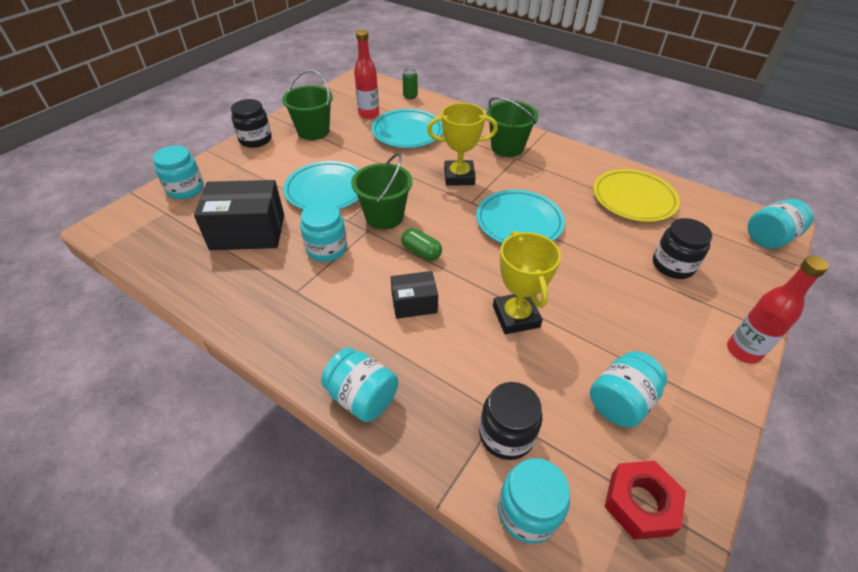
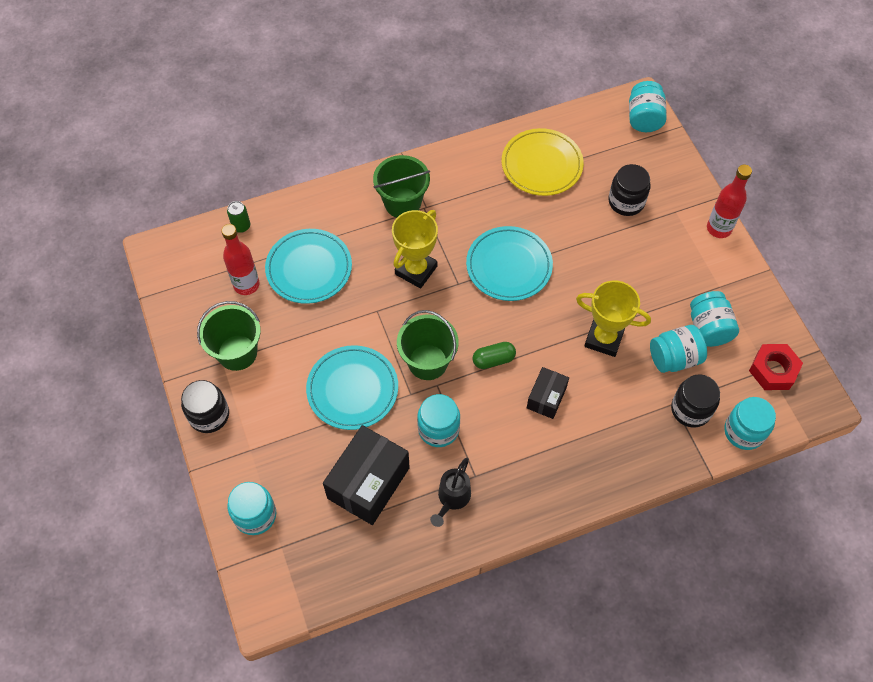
camera: 55 degrees left, 15 degrees up
turquoise jar [321,348,398,422] -> turquoise jar moved to [650,325,707,373]
none -> black watering can [430,458,471,527]

